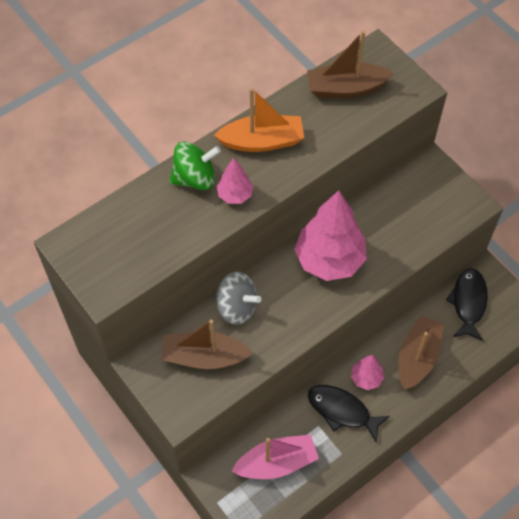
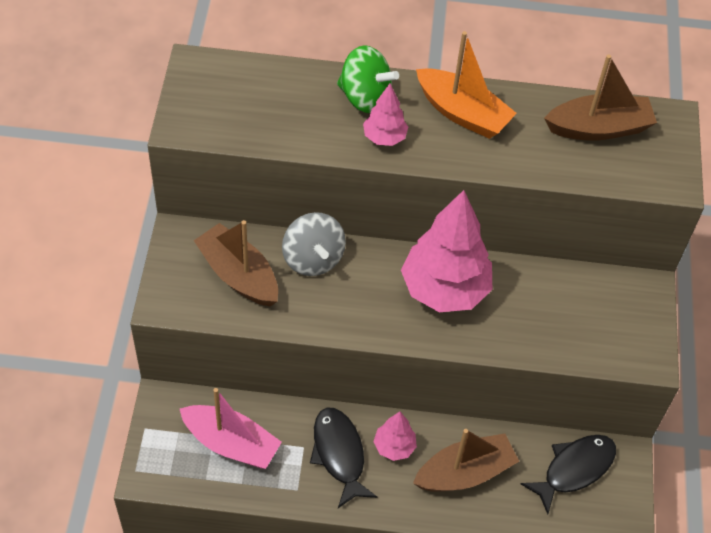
camera: 40 degrees right, 5 degrees down
brown boat [307,31,394,98] -> brown boat turned 135 degrees clockwise [544,54,657,141]

